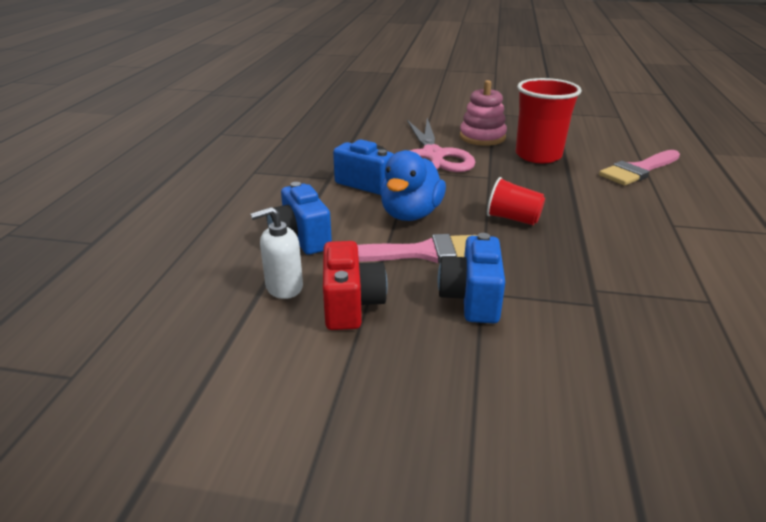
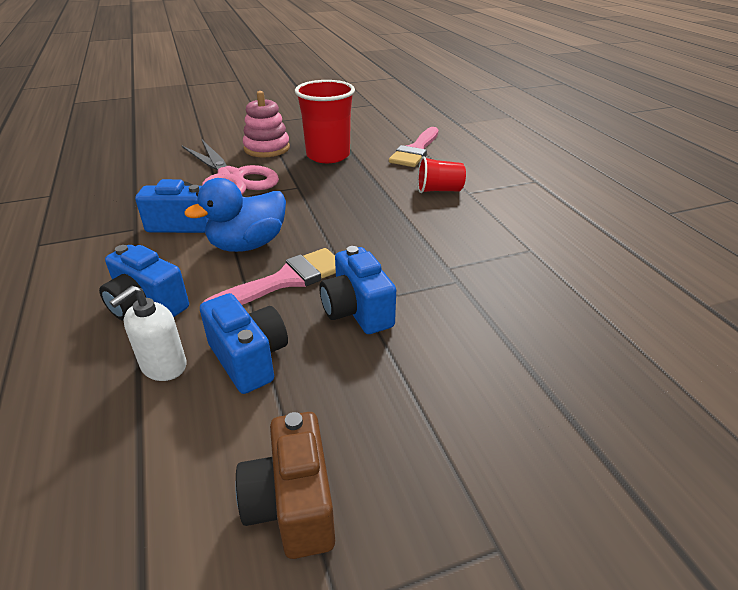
camera: 30 degrees left, 5 degrees up
red camera [323,241,388,330] -> blue camera [200,293,288,394]
blue duck [380,150,446,221] -> blue duck turned 60 degrees clockwise [184,178,286,252]
red cup [487,177,545,225] -> red cup moved to [418,157,466,193]
none -> brown camera [235,412,335,559]

